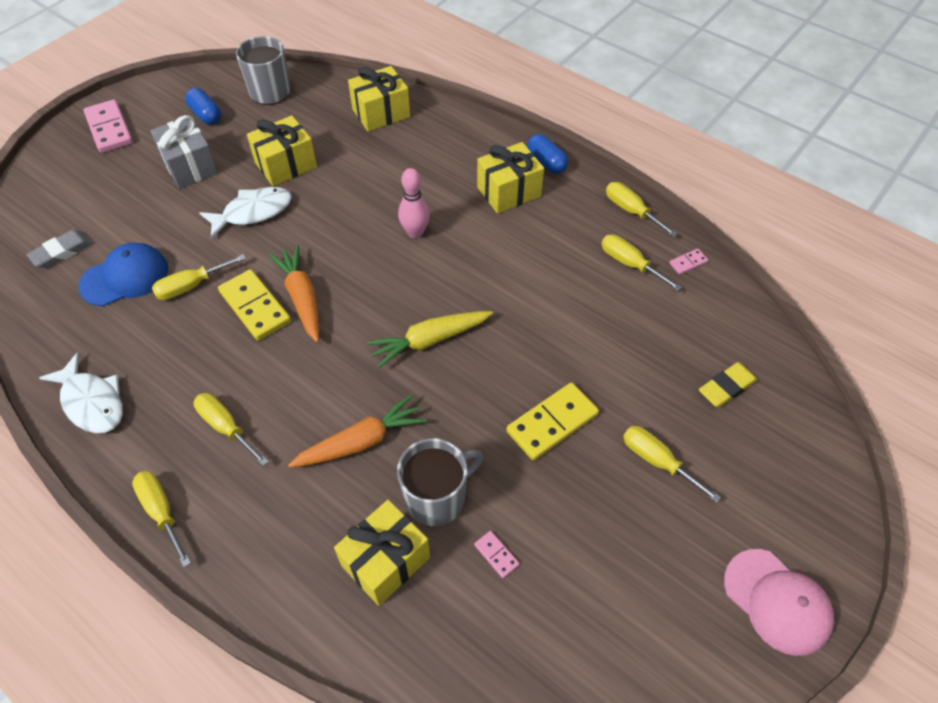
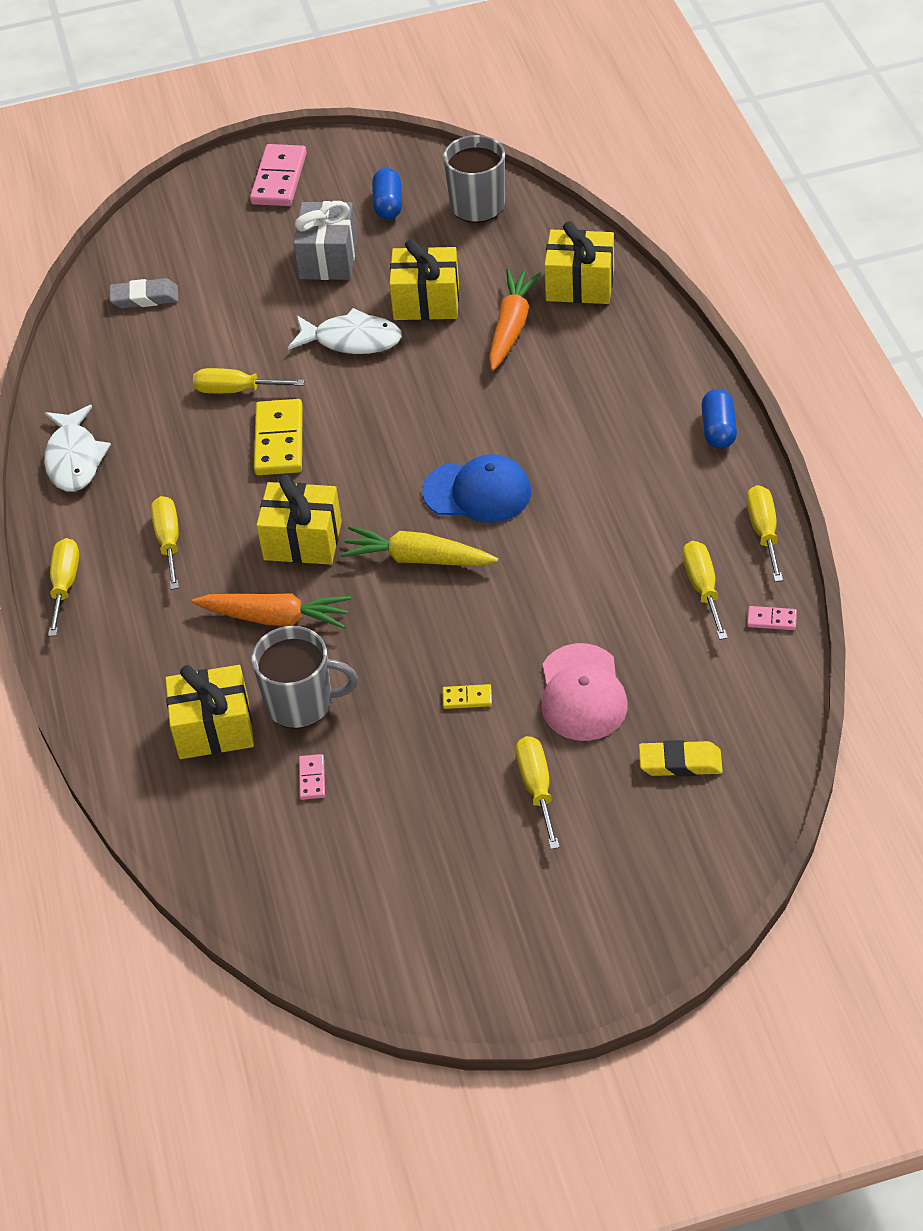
camera: 40 degrees right, 5 degrees down
blue cap [78,242,168,306] -> blue cap moved to [422,454,531,523]
orange carrot [269,245,319,342] -> orange carrot moved to [489,269,542,371]
pink bowling pin [398,168,430,238] -> none
yellow gift [477,142,544,214] -> yellow gift moved to [256,475,342,565]
yellow domino [506,382,599,461] -> yellow domino [442,684,492,709], size x0.47
pink cap [724,549,834,656] -> pink cap moved to [541,643,627,741]

